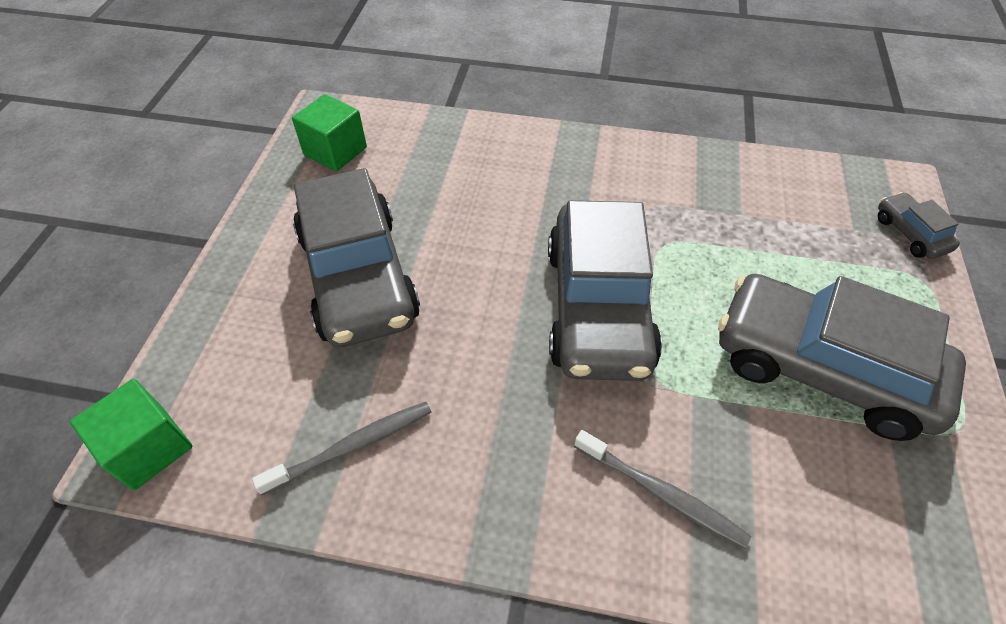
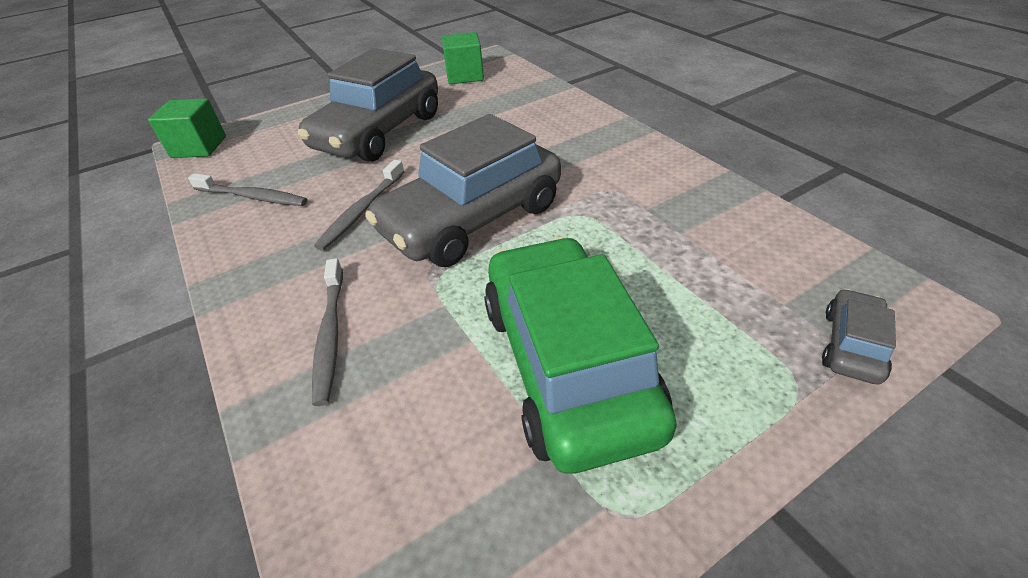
camera: 50 degrees right, 10 degrees down
grey car [718,274,966,441] -> green car [484,237,677,474]
none -> grey toothbrush [314,160,405,251]

